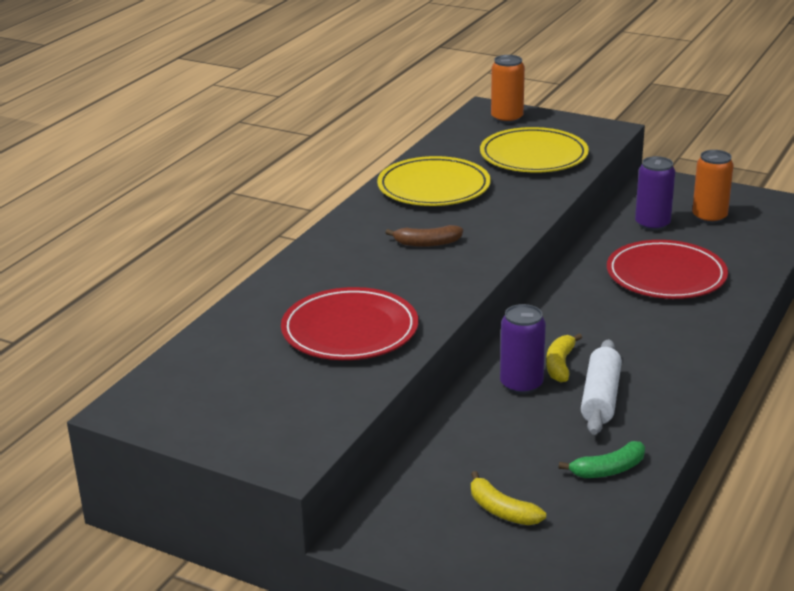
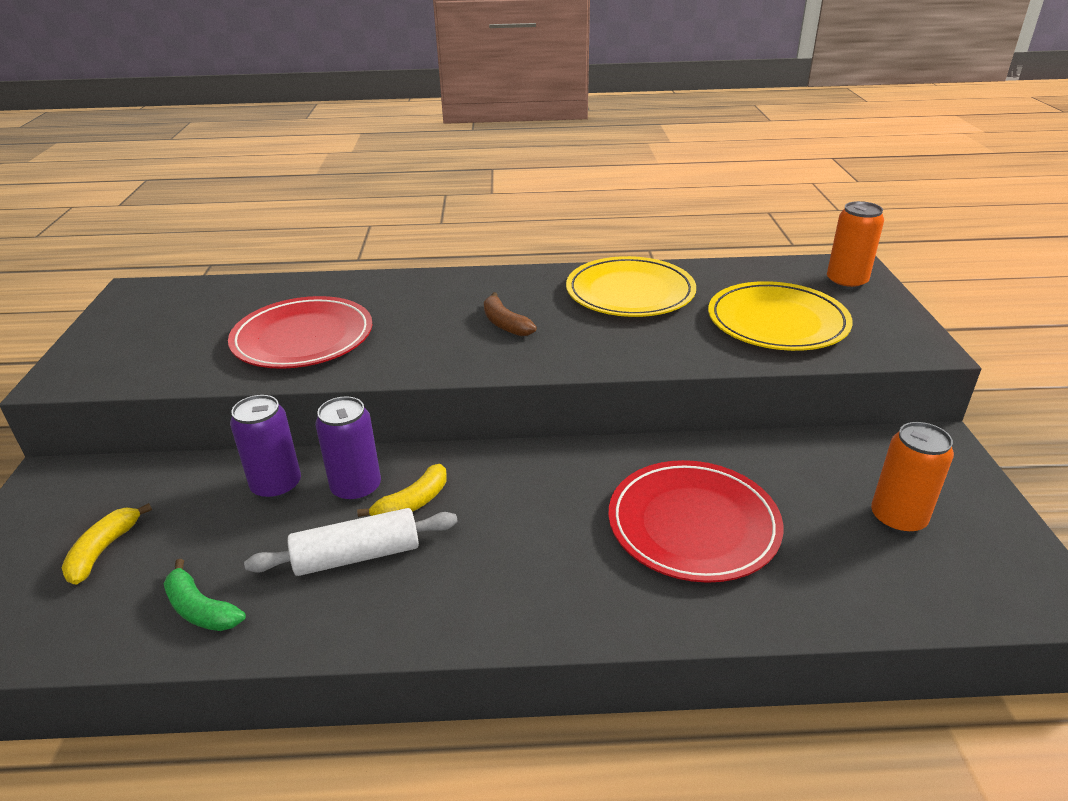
camera: 60 degrees right, 5 degrees up
yellow banana [546,334,582,382] -> yellow banana turned 150 degrees clockwise [357,464,447,517]
purple can [635,156,675,231] -> purple can moved to [230,395,301,499]

